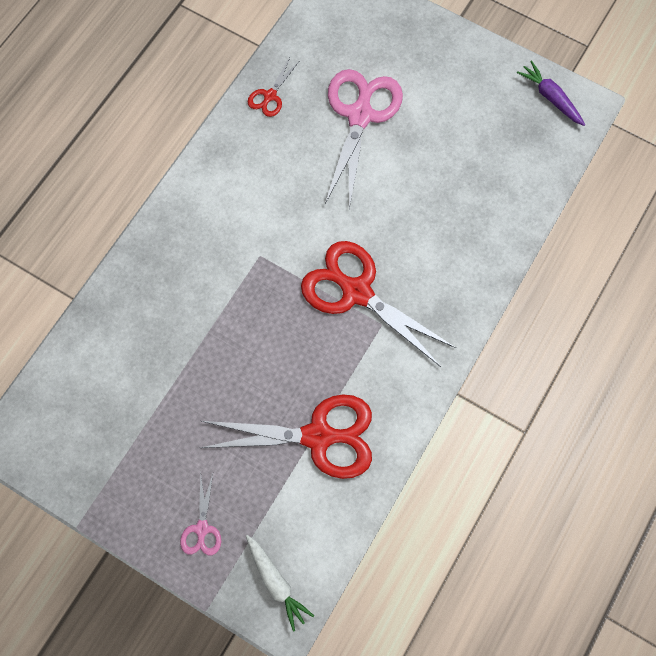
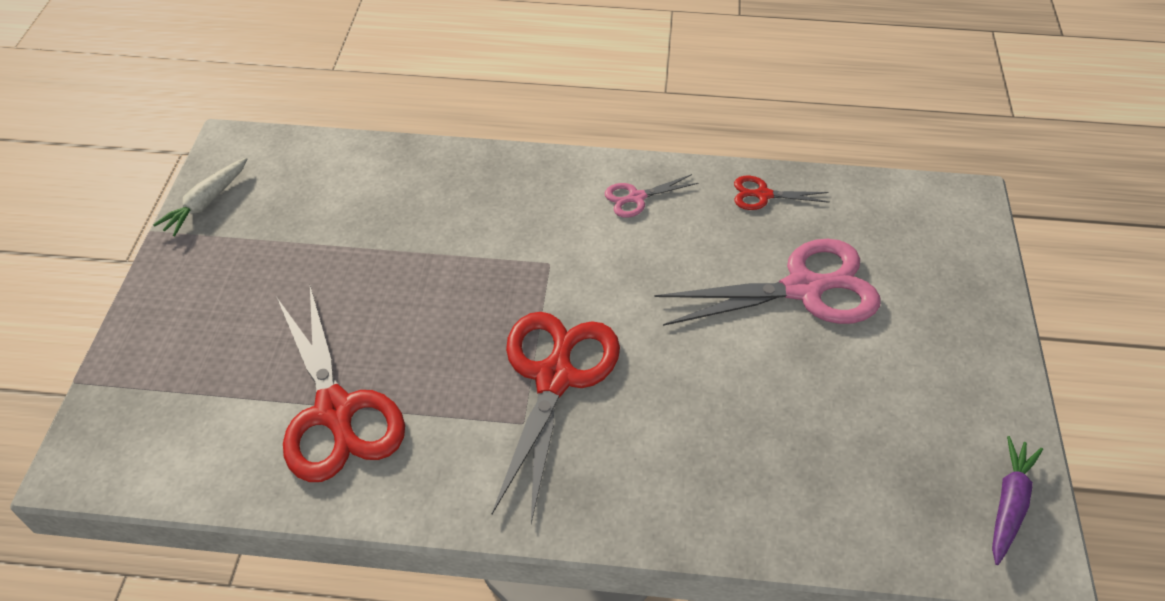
camera: 65 degrees right, 20 degrees down
pink scissors [180,474,221,556] -> pink scissors moved to [605,174,698,218]
white carrot [246,535,314,631] -> white carrot moved to [153,158,247,236]

